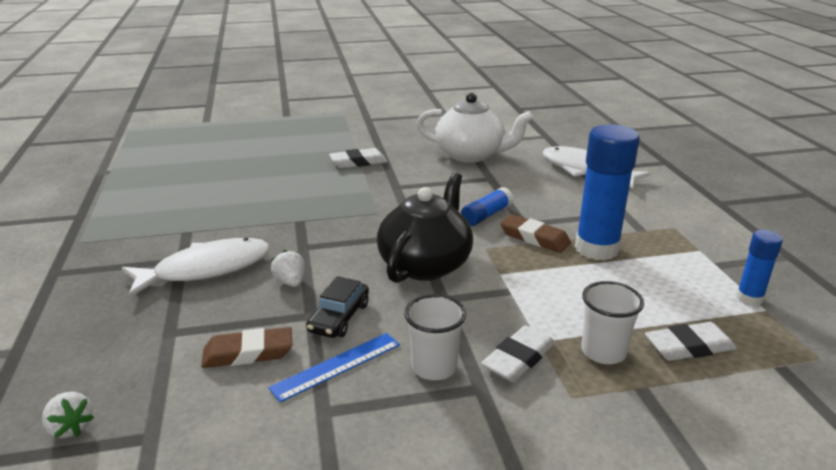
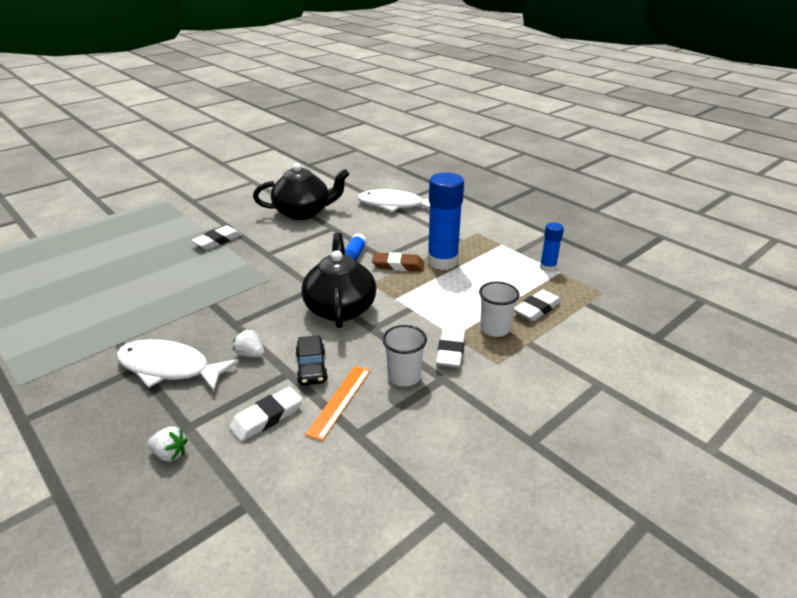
camera: 30 degrees left, 5 degrees up
white strawberry [42,392,94,438] -> white strawberry moved to [147,427,188,462]
white fish [122,237,270,298] -> white fish turned 105 degrees counterclockwise [116,339,239,392]
brown eraser [201,327,292,368] -> white eraser [229,387,302,442]
blue ruler [268,333,400,402] -> orange ruler [305,366,370,441]
white teapot [417,93,534,163] -> black teapot [253,163,349,220]

